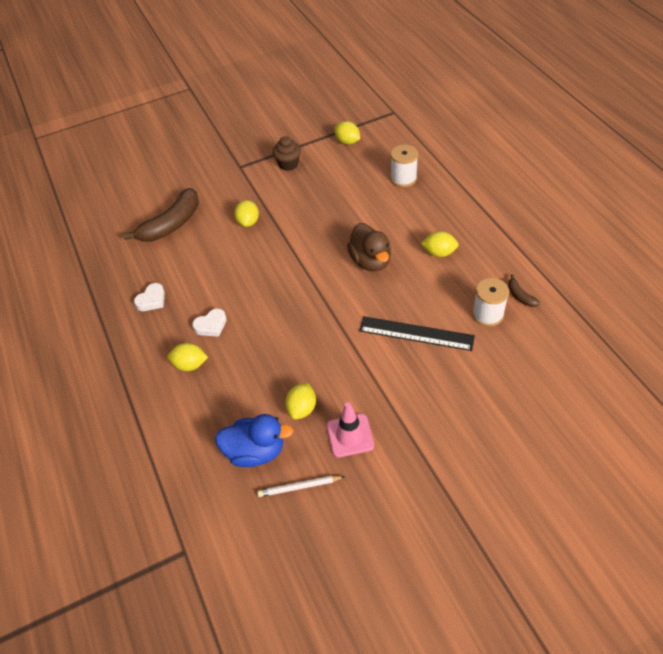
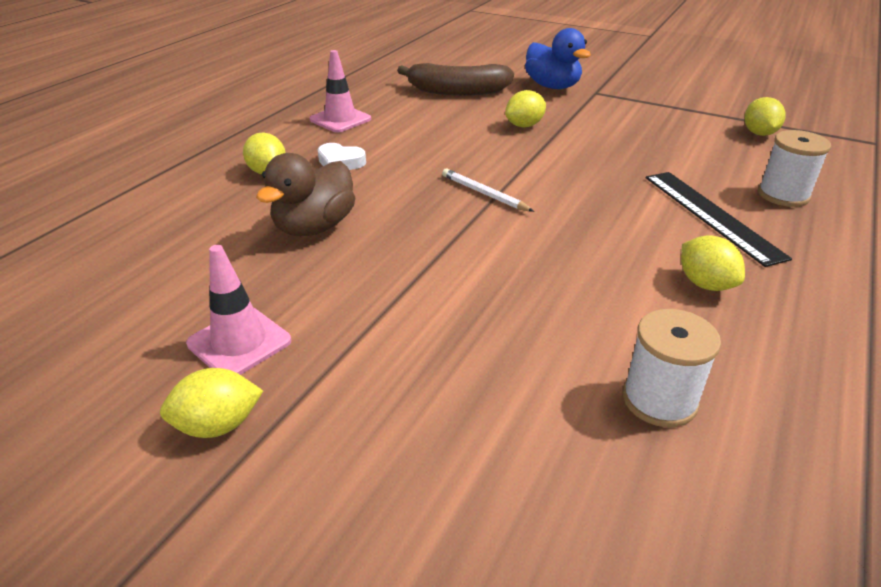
camera: 50 degrees right, 15 degrees down
white heart [134,283,165,311] -> pink traffic cone [310,50,371,133]
blue duck [215,414,293,467] -> blue duck moved to [525,28,591,89]
white pencil [257,476,345,497] -> white pencil moved to [442,169,534,212]
brown cupcake [273,136,301,171] -> none
yellow lemon [285,383,316,420] -> yellow lemon moved to [160,368,263,438]
brown duck [347,223,391,272] -> brown duck moved to [256,153,355,236]
black ruler [359,316,475,351] -> black ruler moved to [646,172,792,267]
brown banana [508,274,540,307] -> none

